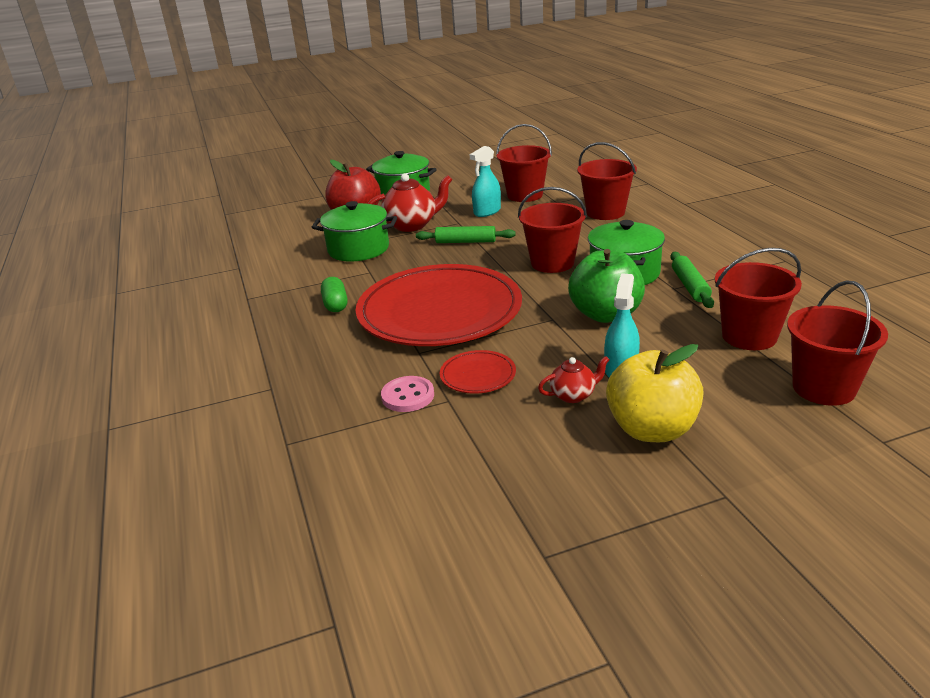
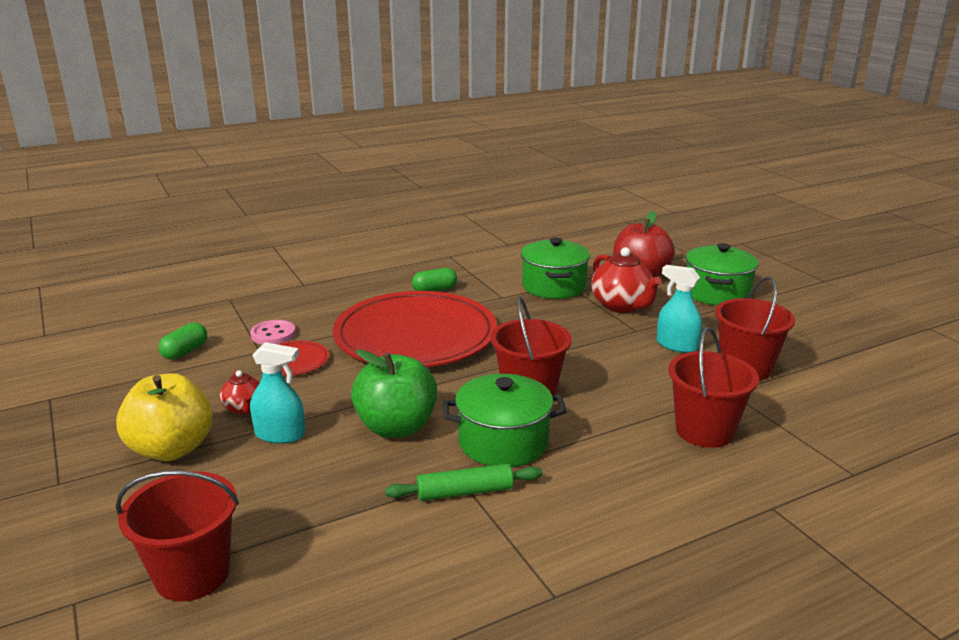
camera: 80 degrees right, 5 degrees down
green rolling pin [416,226,516,243] -> none
red bucket [715,248,802,350] -> none
none -> green capsule [158,323,207,360]

